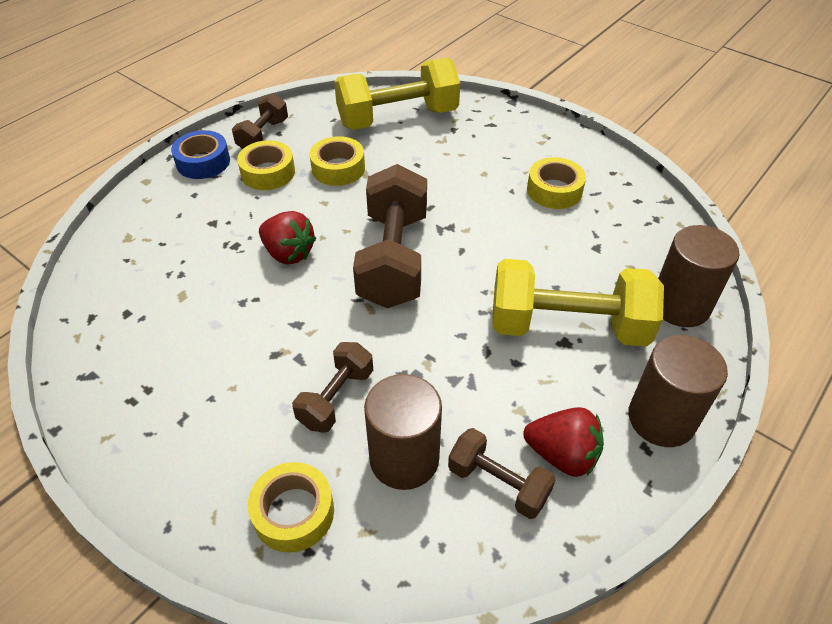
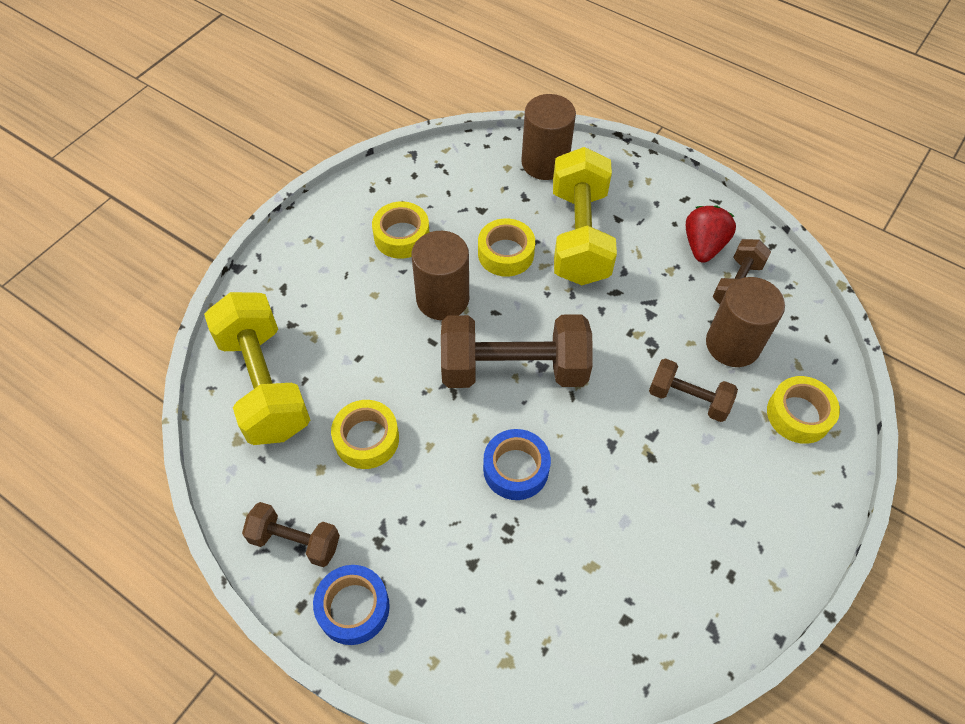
camera: 95 degrees left, 10 degrees up
yellow tape [237,140,295,190] -> yellow tape moved to [478,218,535,277]
red strawberry [259,211,316,265] -> blue tape [483,429,551,500]
brown cylinder [628,335,728,447] -> brown cylinder moved to [411,231,469,320]

